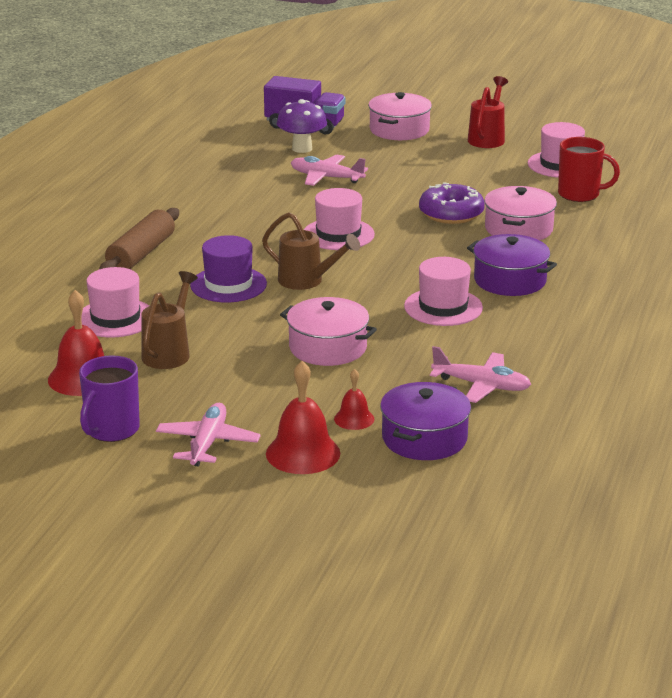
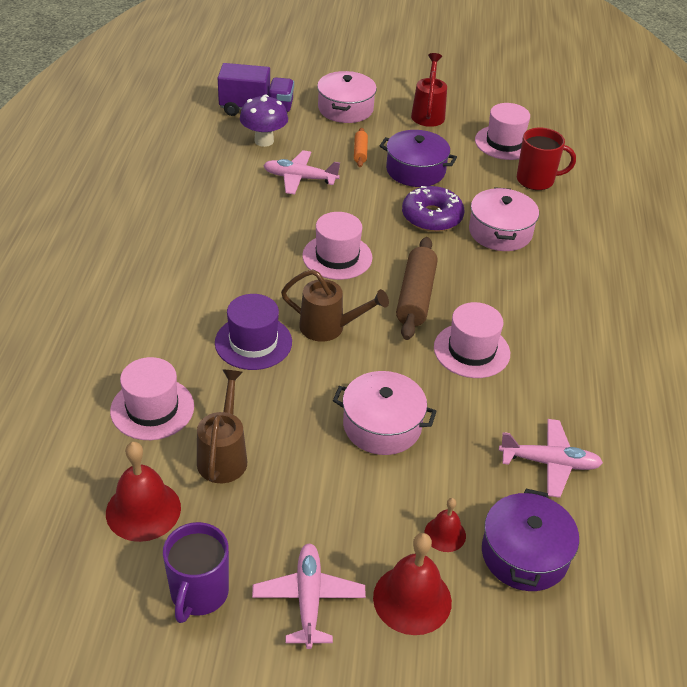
camera: 15 degrees left, 15 degrees up
brown rolling pin [99,208,179,269] -> brown rolling pin moved to [396,237,438,340]
purple pot [467,234,557,296] -> purple pot moved to [380,130,457,187]
none -> orange rolling pin [354,128,368,167]

